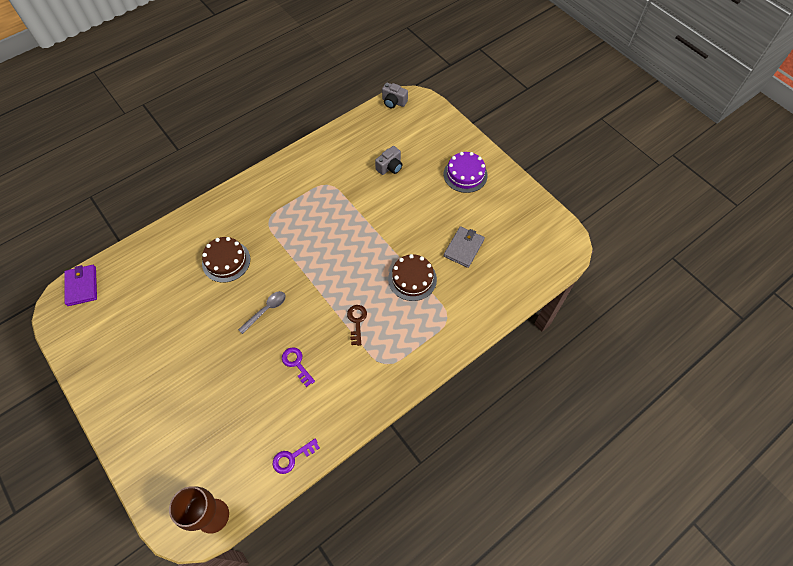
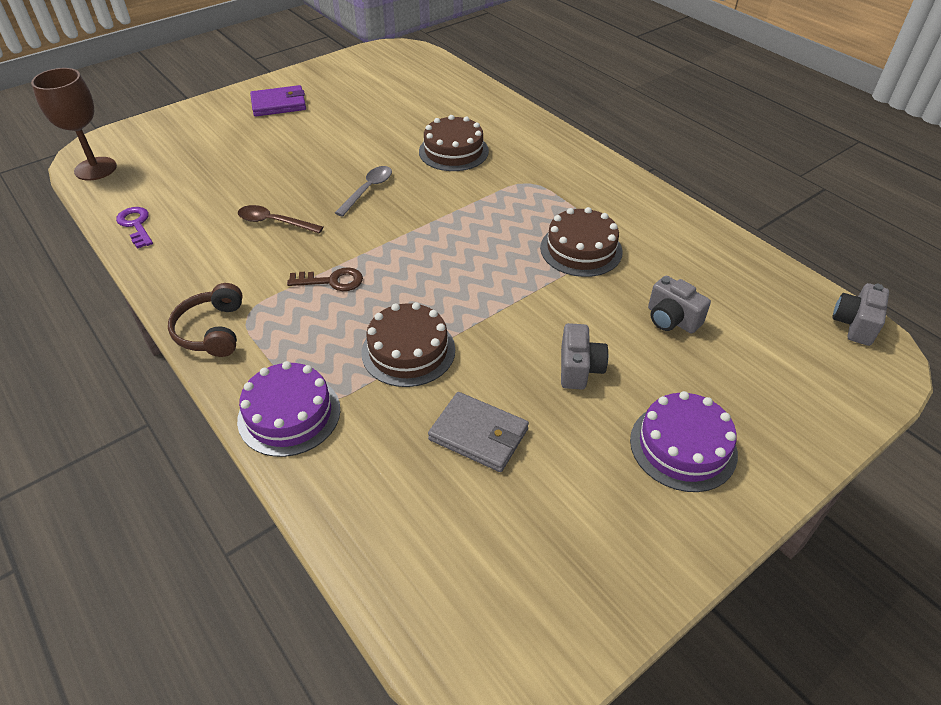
camera: 90 degrees right, 15 degrees down
purple wallet [64,265,97,306] -> purple wallet moved to [250,85,306,117]
grey spoon [238,291,286,334] -> grey spoon turned 105 degrees counterclockwise [335,166,392,217]
purple key [282,347,315,387] -> brown spoon [238,205,323,234]
none -> brown headphones [168,283,243,357]
none -> purple cake [237,361,340,457]
none -> brown cake [540,207,623,277]
none -> grey camera [561,323,608,390]

